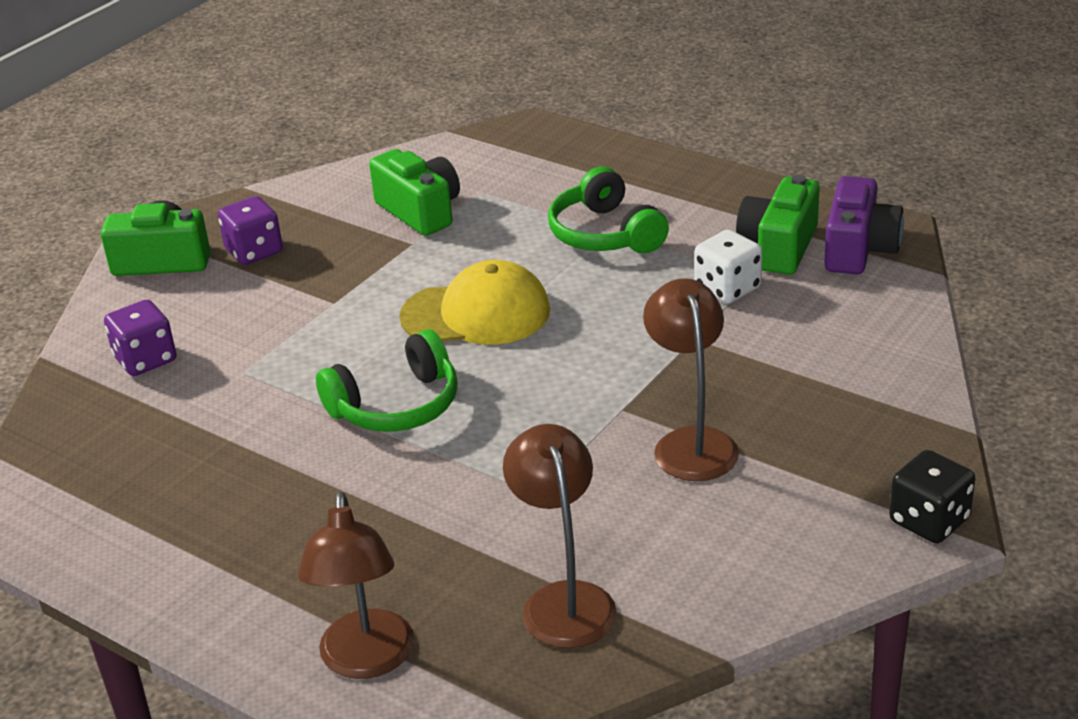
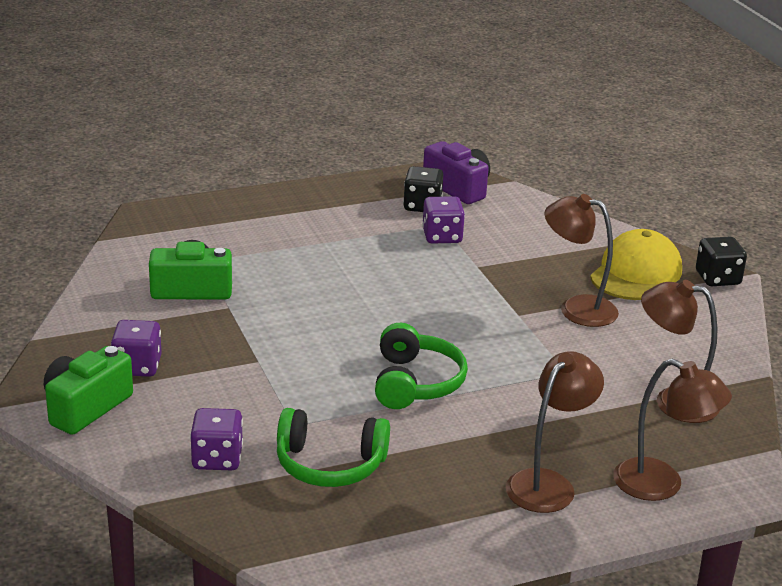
camera: 60 degrees left, 5 degrees down
yellow cap [399,260,550,345] -> yellow cap moved to [590,229,682,300]
green headphones [548,166,669,253] -> green headphones moved to [277,408,390,487]
white dice [694,230,762,304] -> purple dice [422,196,465,243]
green camera [736,174,820,275] -> black dice [403,166,443,212]
none -> brown lamp [506,351,604,513]

